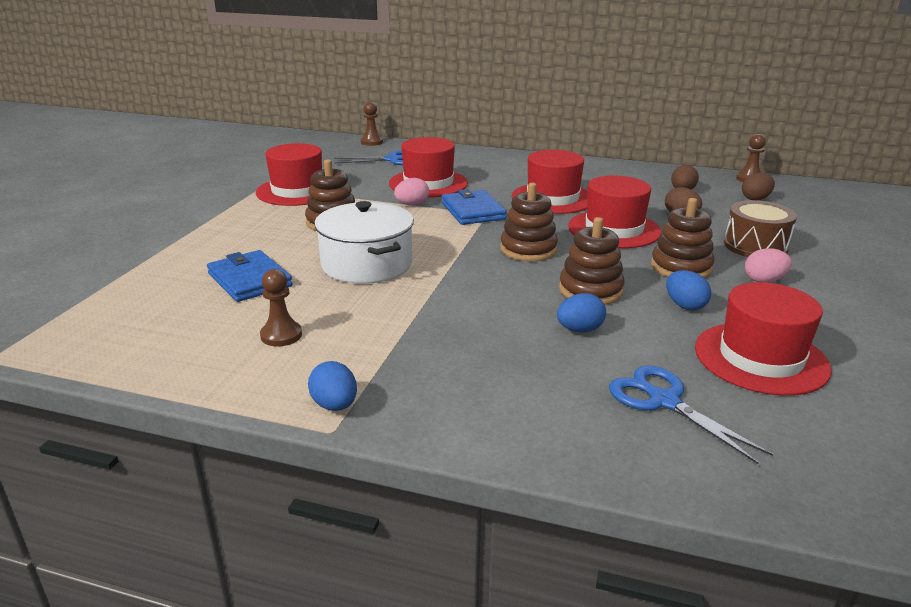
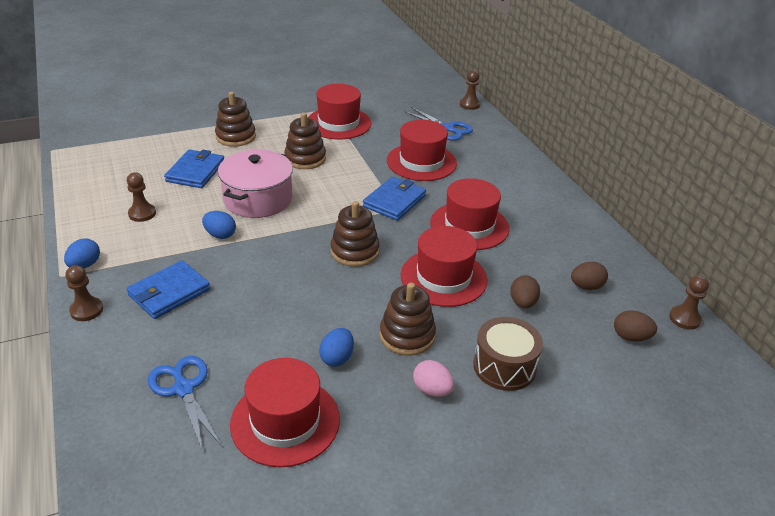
camera: 50 degrees right, 10 degrees up
white pot [314,201,414,284] -> pink pot [218,150,293,218]
pink egg [394,178,429,206] -> none
blue egg [557,293,606,332] -> blue egg moved to [202,211,236,239]
brown stacking toy [559,217,625,305] -> brown stacking toy moved to [215,92,256,147]
blue scissors [609,365,773,464] -> blue scissors turned 45 degrees counterclockwise [148,356,221,451]
none -> brown pawn [65,265,103,321]
none -> blue wallet [127,260,210,319]

